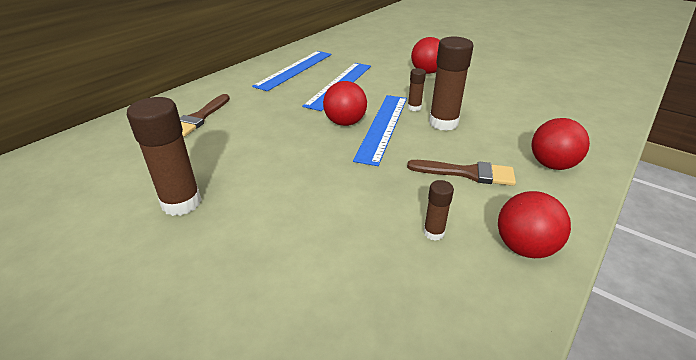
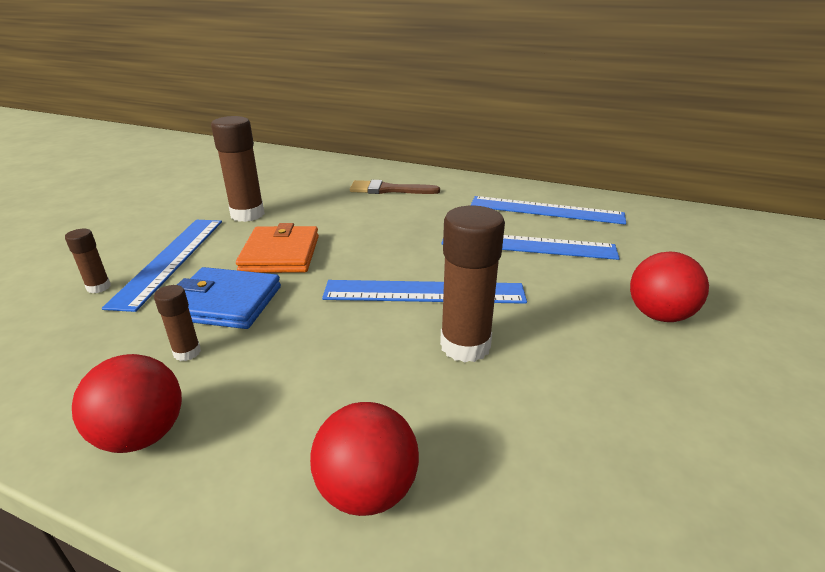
camera: 75 degrees right, 5 degrees down
red ball [323,81,367,126] -> none
brown brush [407,160,516,186] -> none
brown glue stick [408,68,426,111] -> brown glue stick moved to [65,229,111,293]
none -> blue ruler [102,220,222,312]
none -> blue wallet [177,267,281,329]
none -> orange wallet [236,223,319,273]

